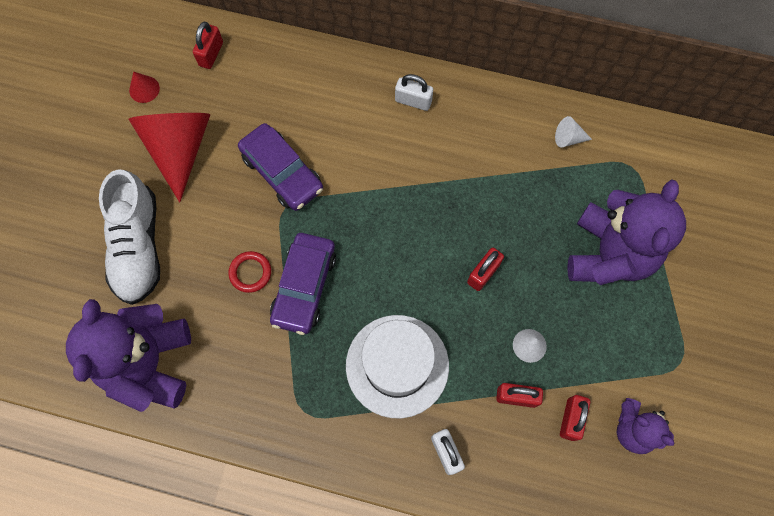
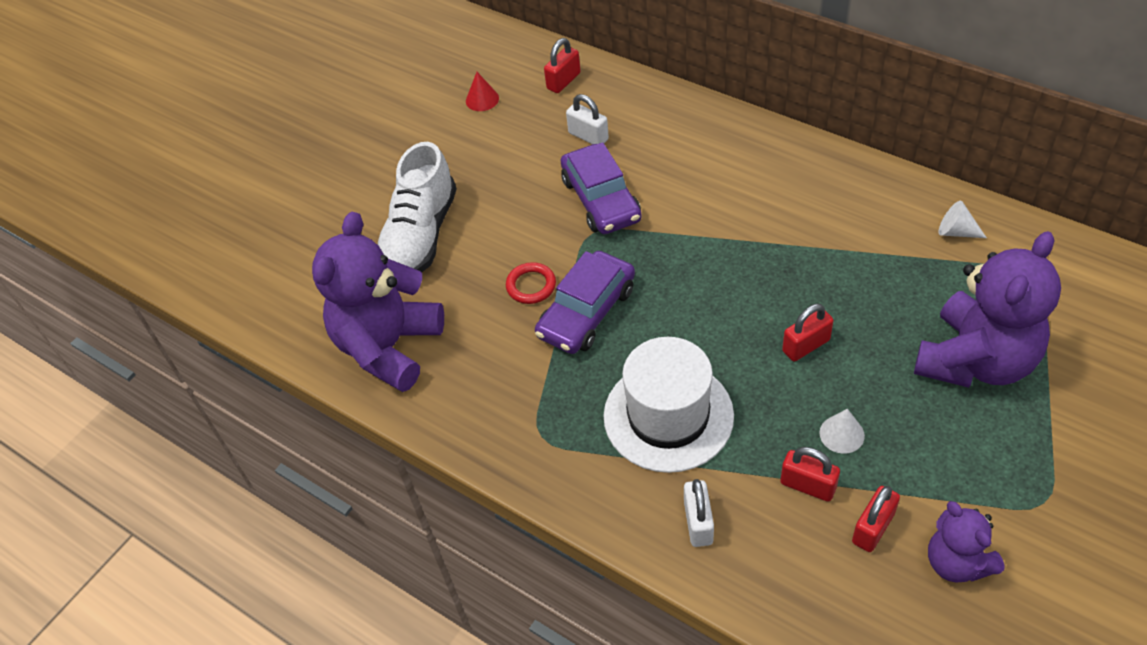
camera: 25 degrees right, 20 degrees down
red cone [129,113,211,202] -> none
white padlock [395,74,433,111] -> white padlock moved to [566,94,609,144]

